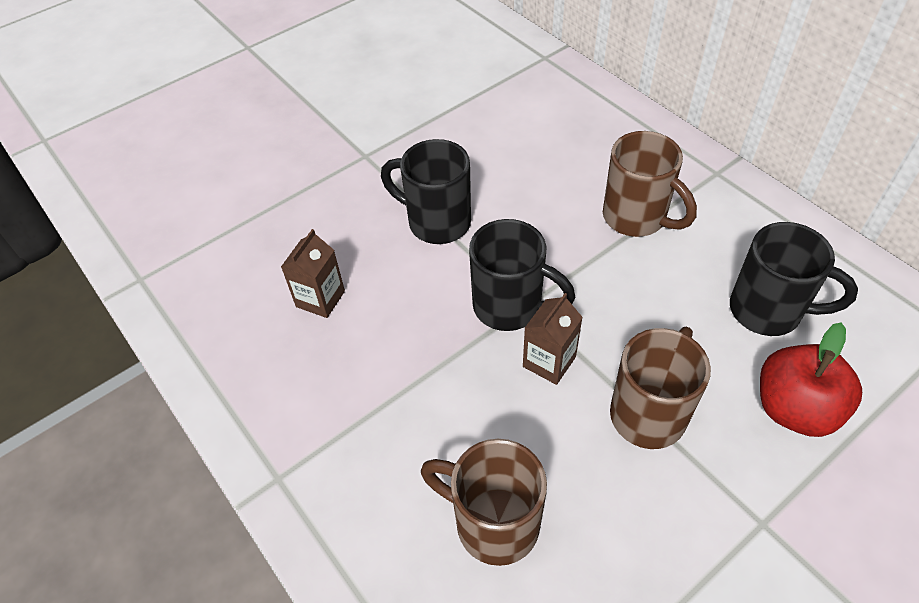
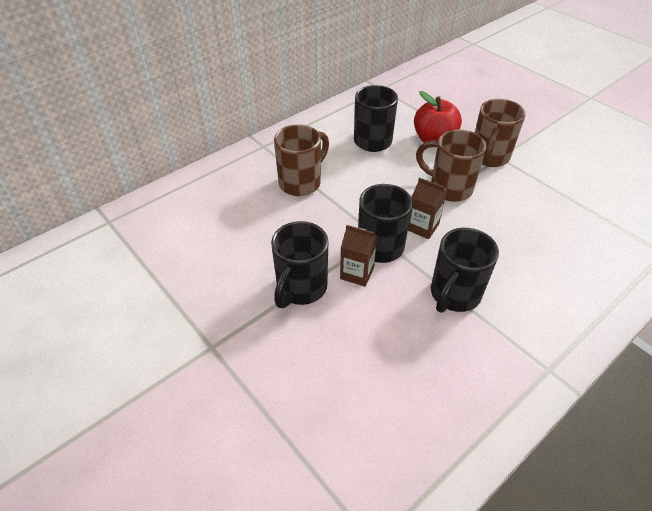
camera: 95 degrees left, 5 degrees down
brown carton [281,229,345,318] -> brown carton moved to [340,225,378,287]
brown mug [421,439,547,566] -> brown mug moved to [475,99,526,167]
none -> black mug [431,228,499,313]

